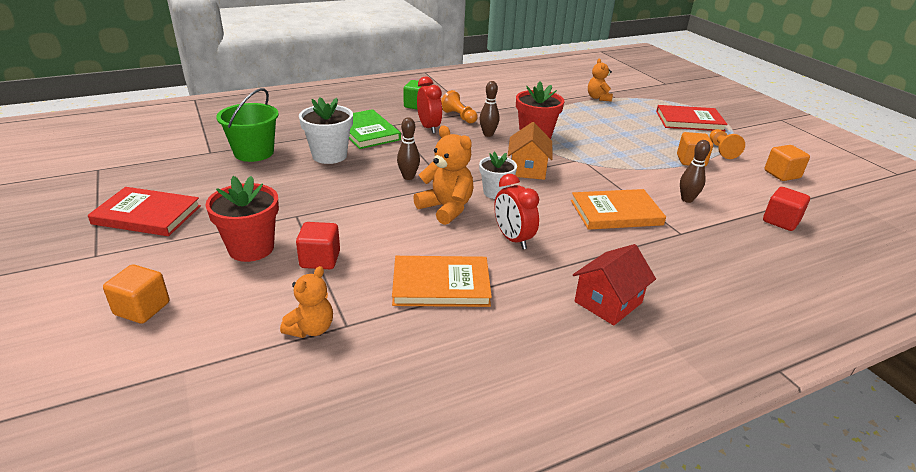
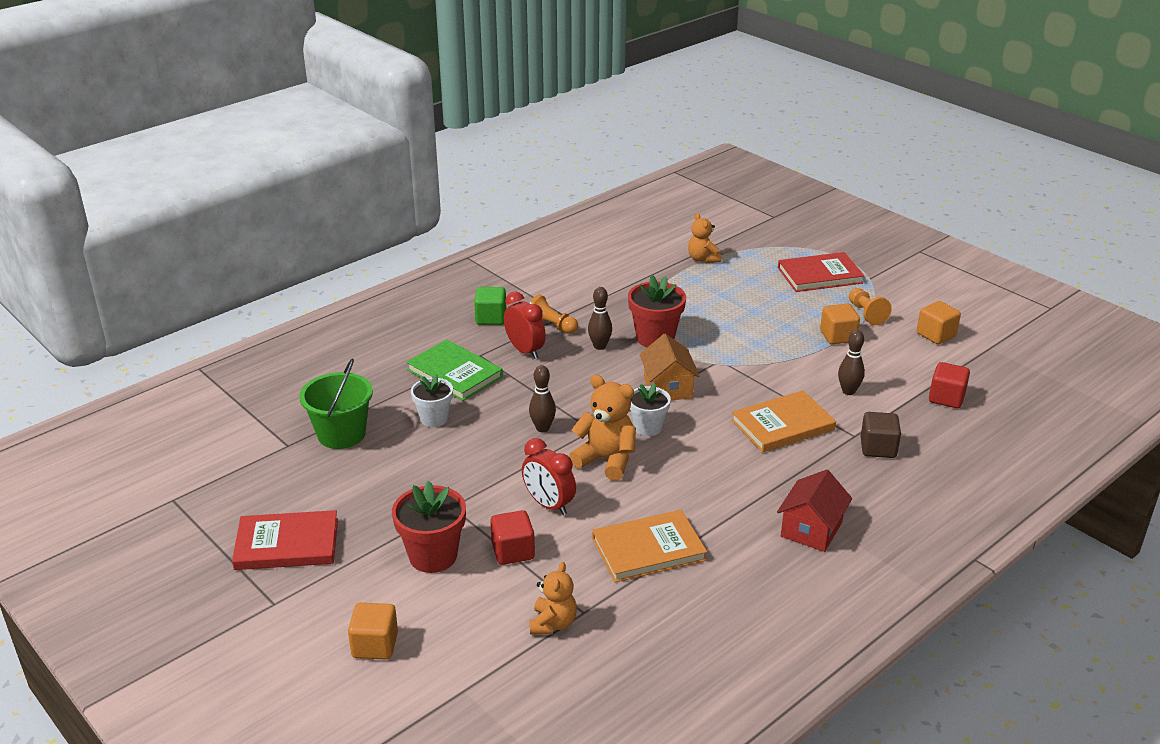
camera: 15 degrees left, 0 degrees up
white flower pot [299,97,353,164] -> white flower pot [411,374,453,427], size x0.66
red clock [494,174,539,249] -> red clock moved to [522,438,576,515]
none -> brown cube [861,412,901,458]

